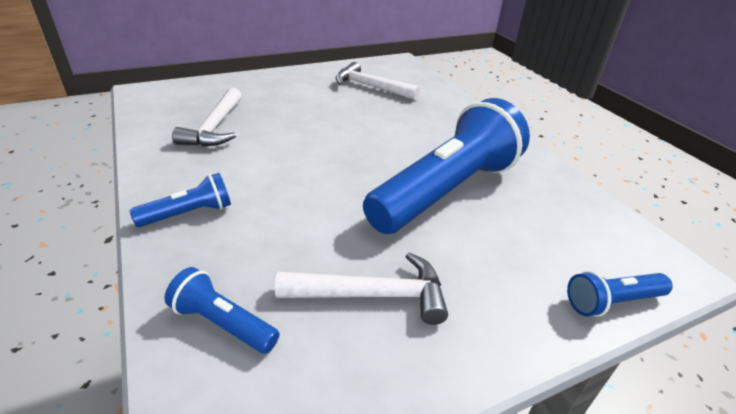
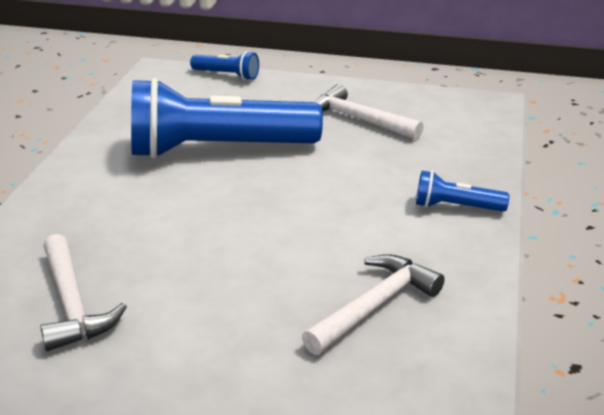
camera: 140 degrees left, 5 degrees down
blue flashlight [164,267,280,354] -> none

